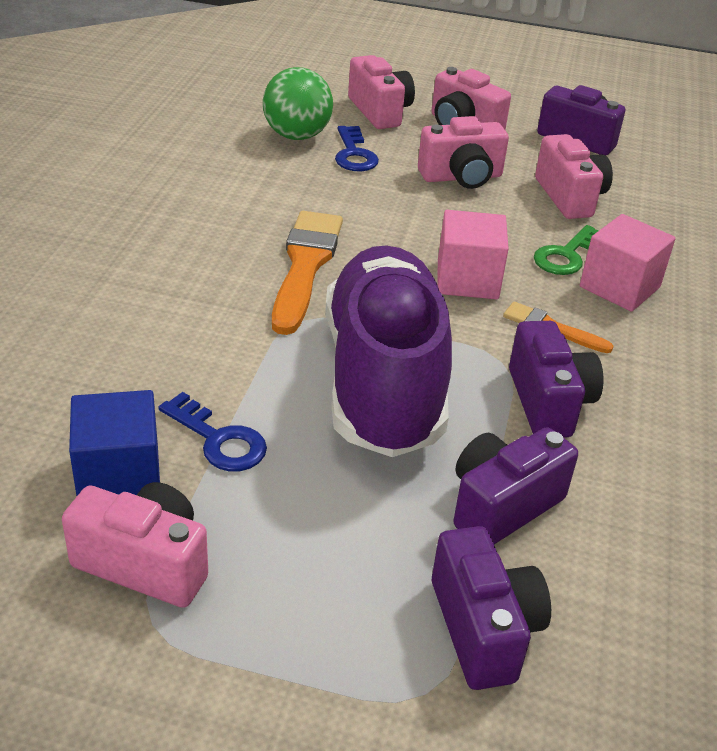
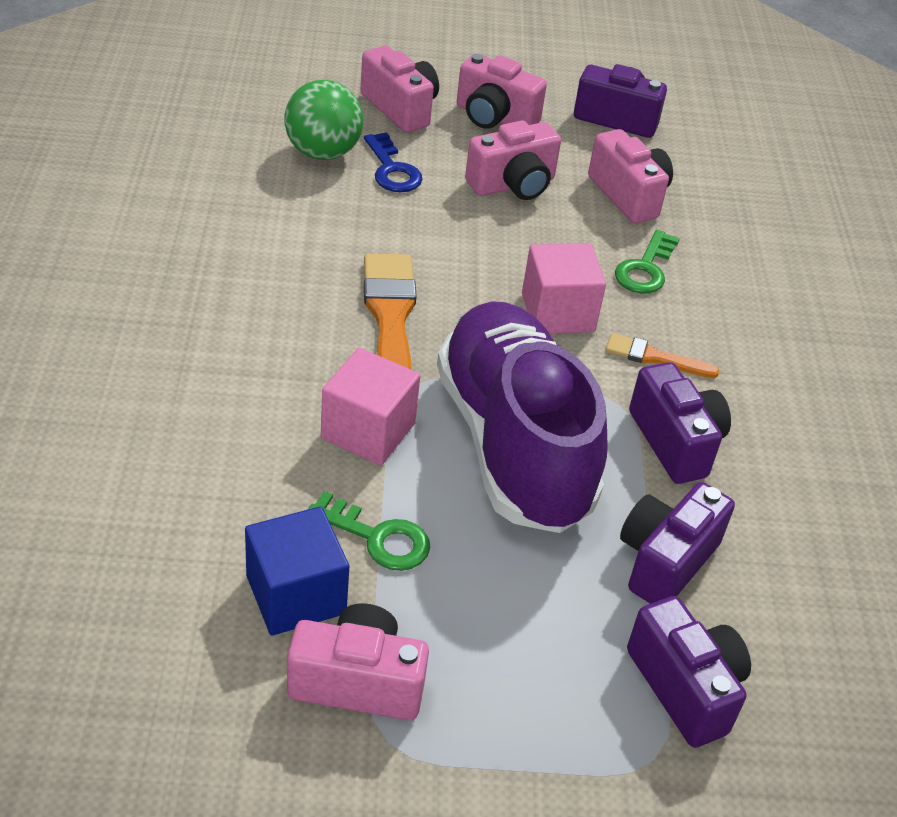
camera: 15 degrees left, 5 degrees up
blue key [159,392,267,471] -> green key [308,491,430,571]
pink cube [580,214,676,312] -> pink cube moved to [321,348,420,465]

